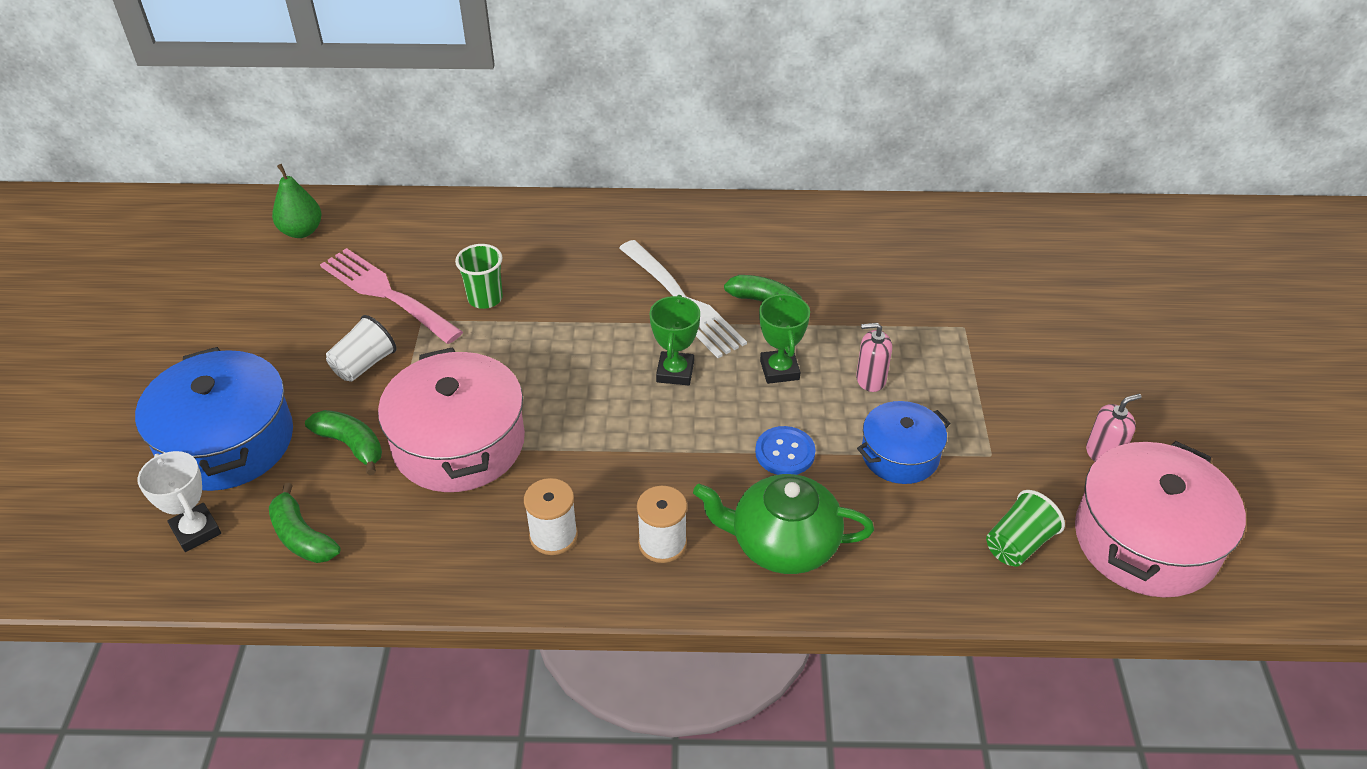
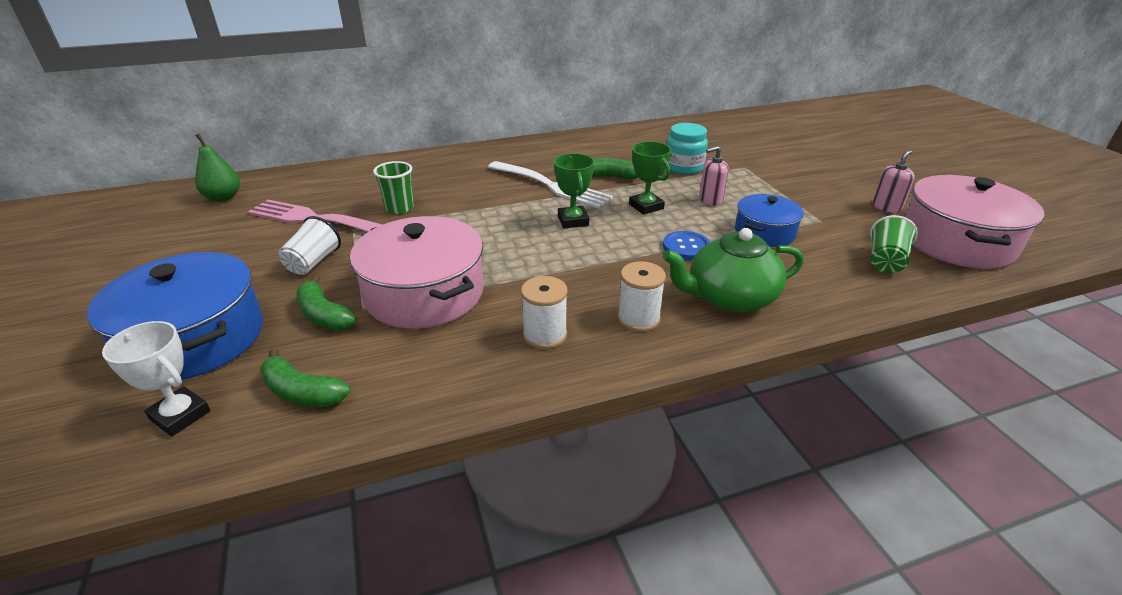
camera: 20 degrees left, 10 degrees down
green banana [305,410,382,475] -> green banana turned 150 degrees counterclockwise [297,275,357,331]
none -> turquoise jar [666,123,708,175]

